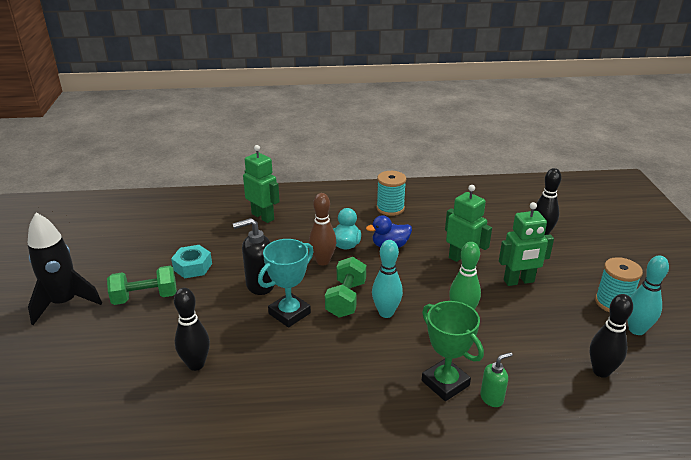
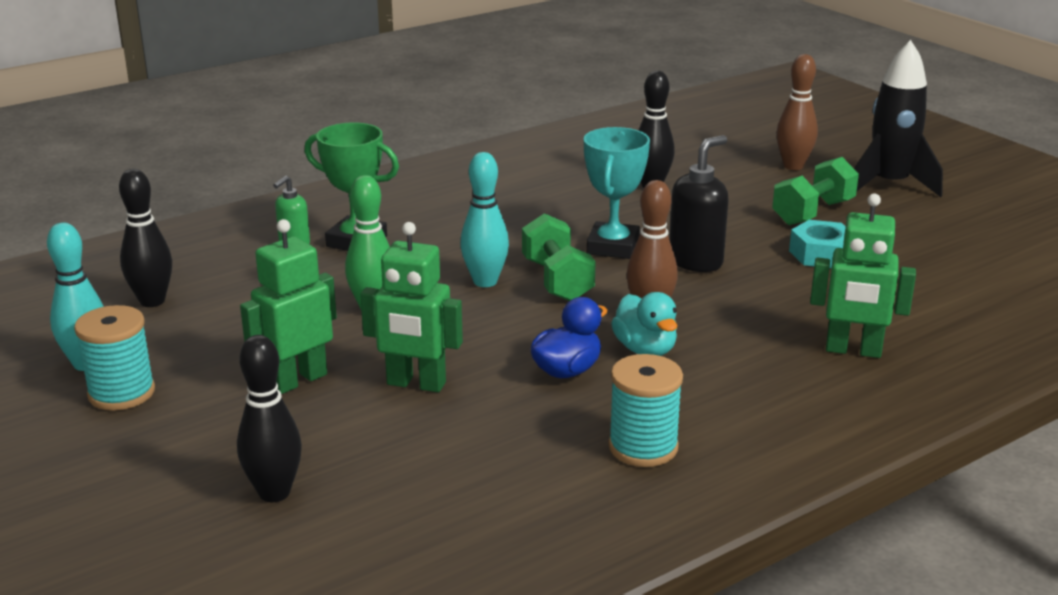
camera: 150 degrees right, 5 degrees down
none -> brown bowling pin [776,54,818,170]

